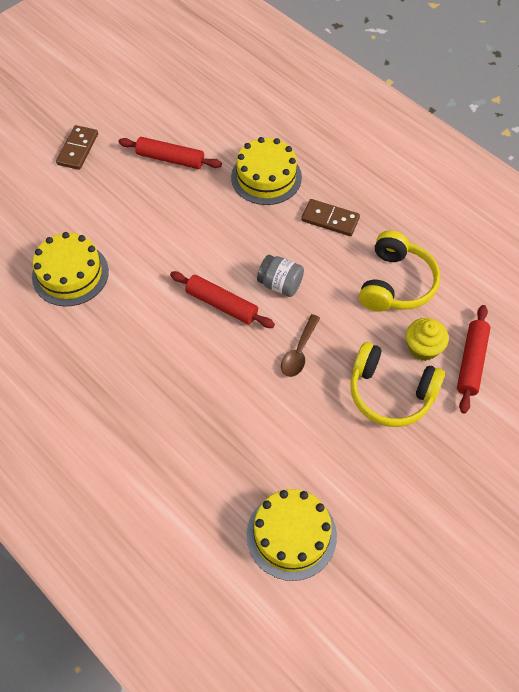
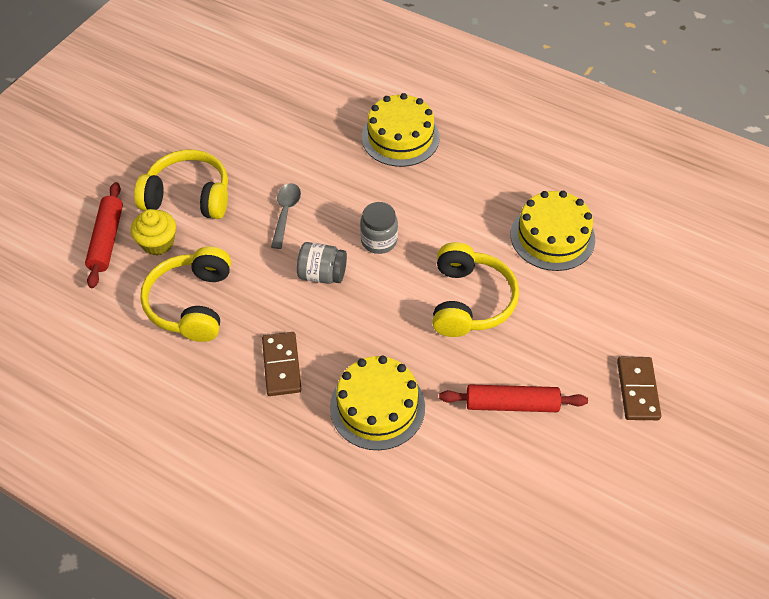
camera: 165 degrees right, 5 degrees down
red rolling pin [170,271,275,328] -> grey jar [360,202,398,254]
yellow cake [246,489,337,581] -> yellow cake moved to [362,93,440,167]
brown spoon [281,314,320,377] -> grey spoon [271,183,301,249]
brown domino [301,199,360,236] -> brown domino turned 75 degrees clockwise [262,332,302,396]
none -> yellow headphones [432,242,519,337]

